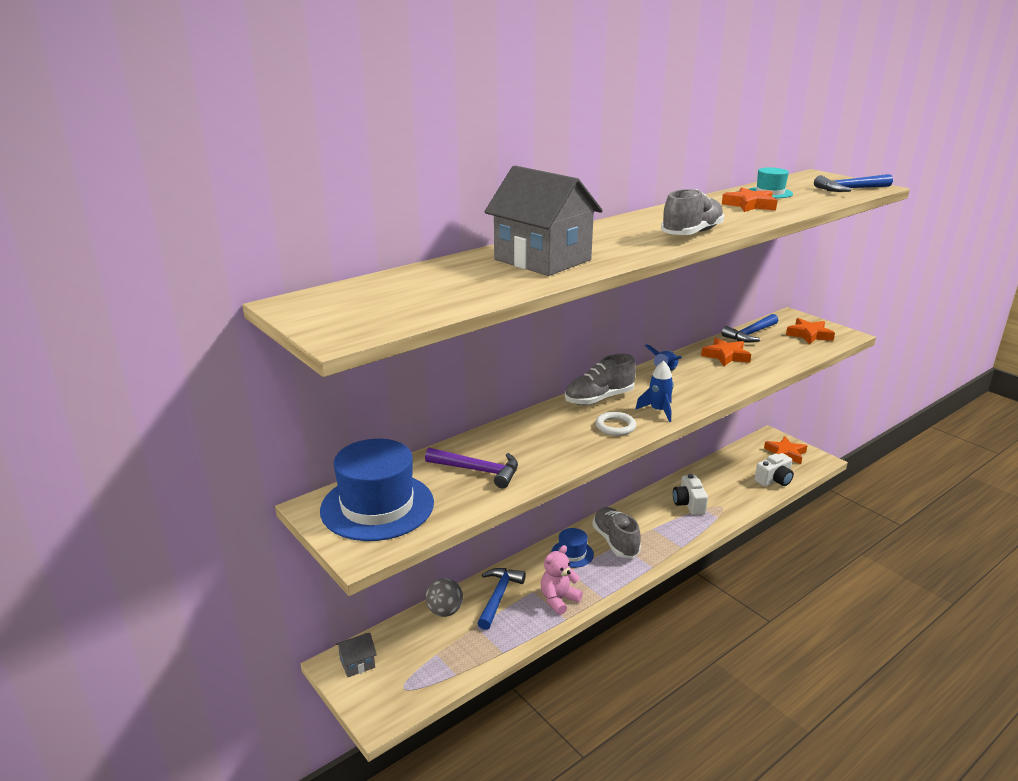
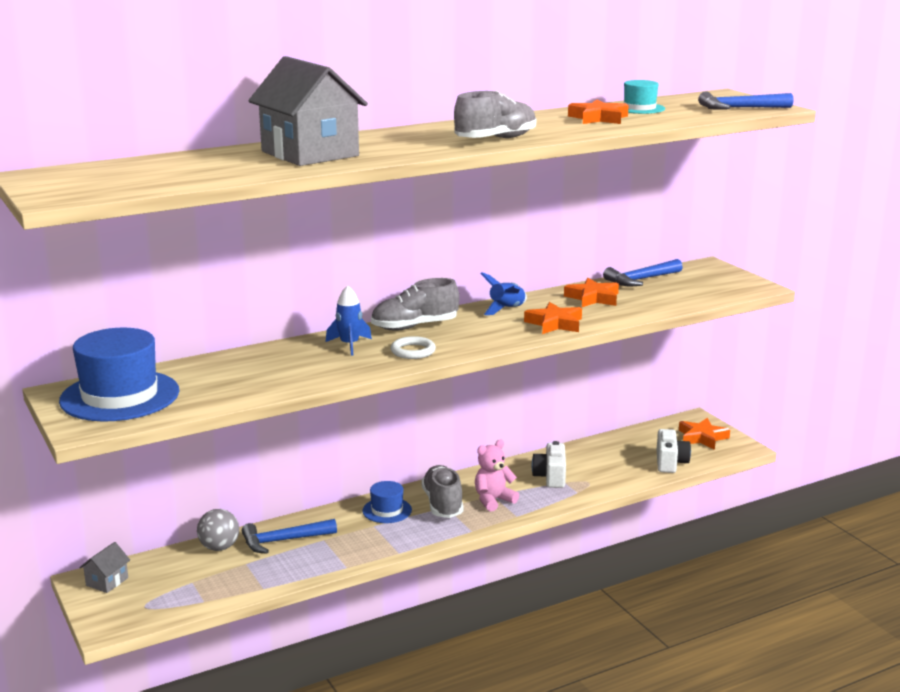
camera: 10 degrees right, 5 degrees down
grey house [336,633,377,677] -> grey house turned 45 degrees counterclockwise [79,542,130,593]
purple hammer [425,448,518,488] -> none
blue hammer [477,568,526,630] -> blue hammer turned 135 degrees counterclockwise [242,519,337,554]
pink teddy bear [541,545,583,615] -> pink teddy bear moved to [475,440,519,512]
blue rocket [635,361,674,422] -> blue rocket moved to [326,286,372,356]
white camera [755,453,794,487] -> white camera turned 60 degrees counterclockwise [657,429,691,473]
orange star [786,318,835,344] -> orange star moved to [524,302,582,334]

